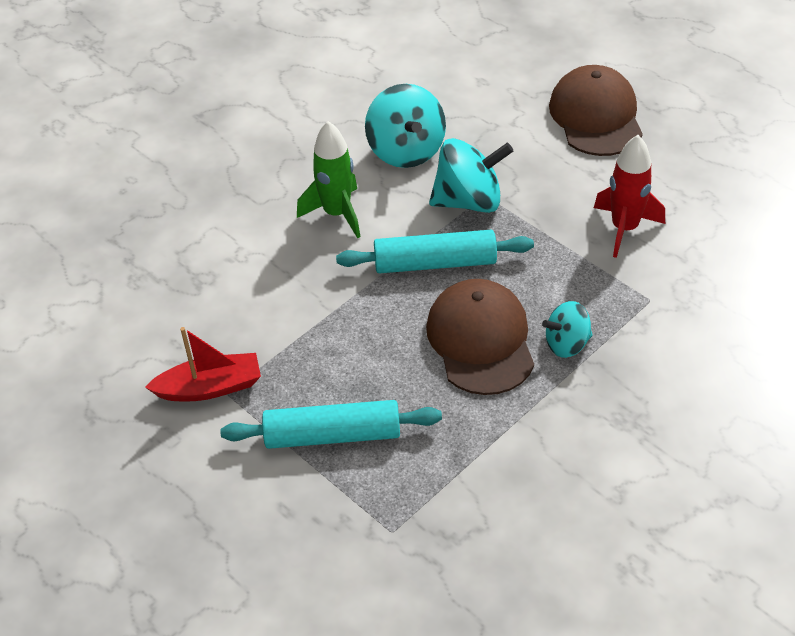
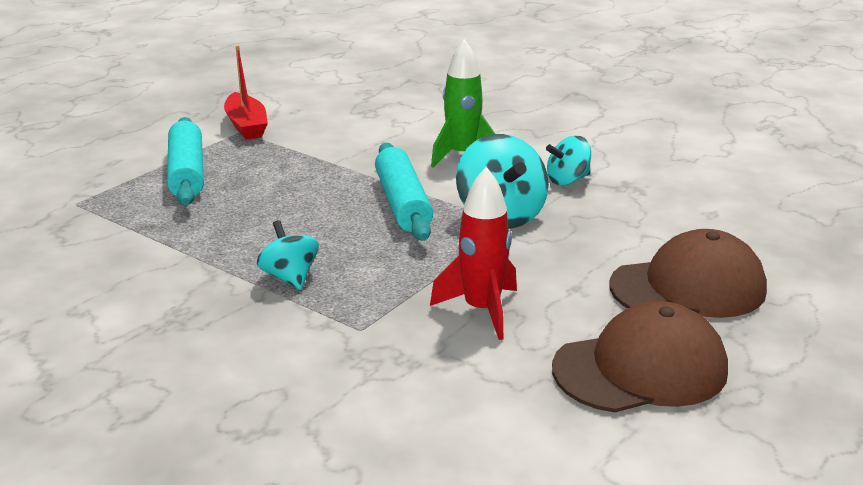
camera: 80 degrees right, 20 degrees down
turquoise spinning top [365,84,446,168] -> turquoise spinning top [546,136,591,186], size x0.60
brown cap [426,279,534,395] -> brown cap moved to [552,301,728,412]

